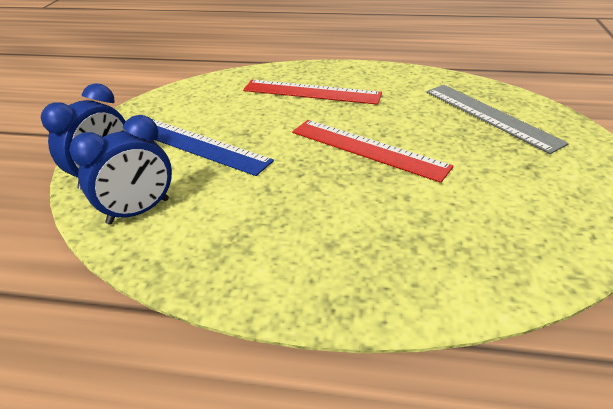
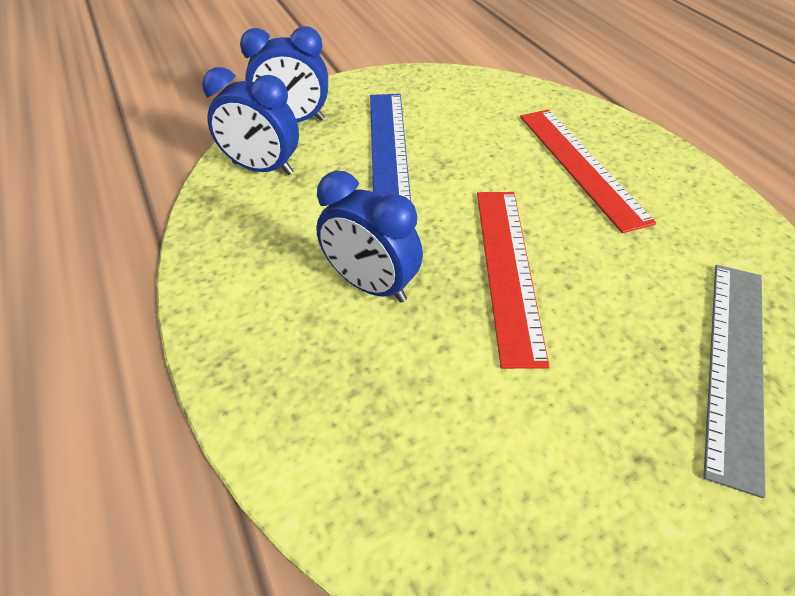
camera: 55 degrees right, 10 degrees up
none -> blue clock [316,171,423,302]

